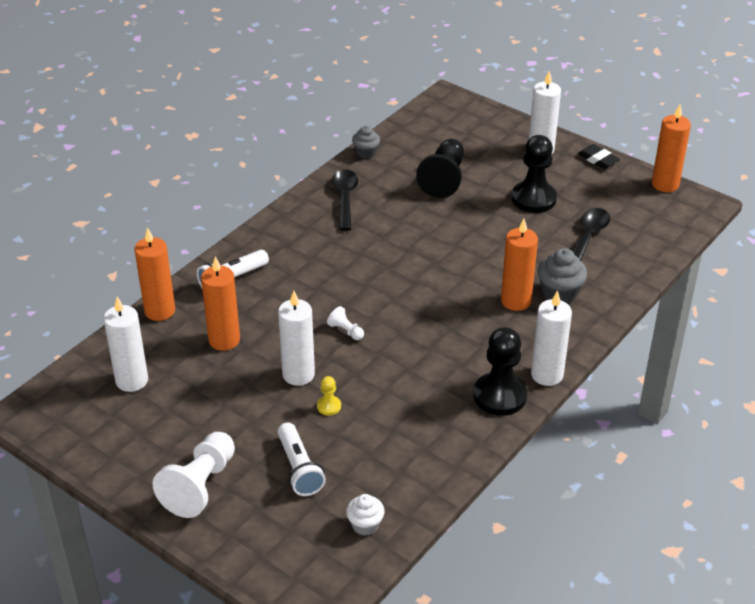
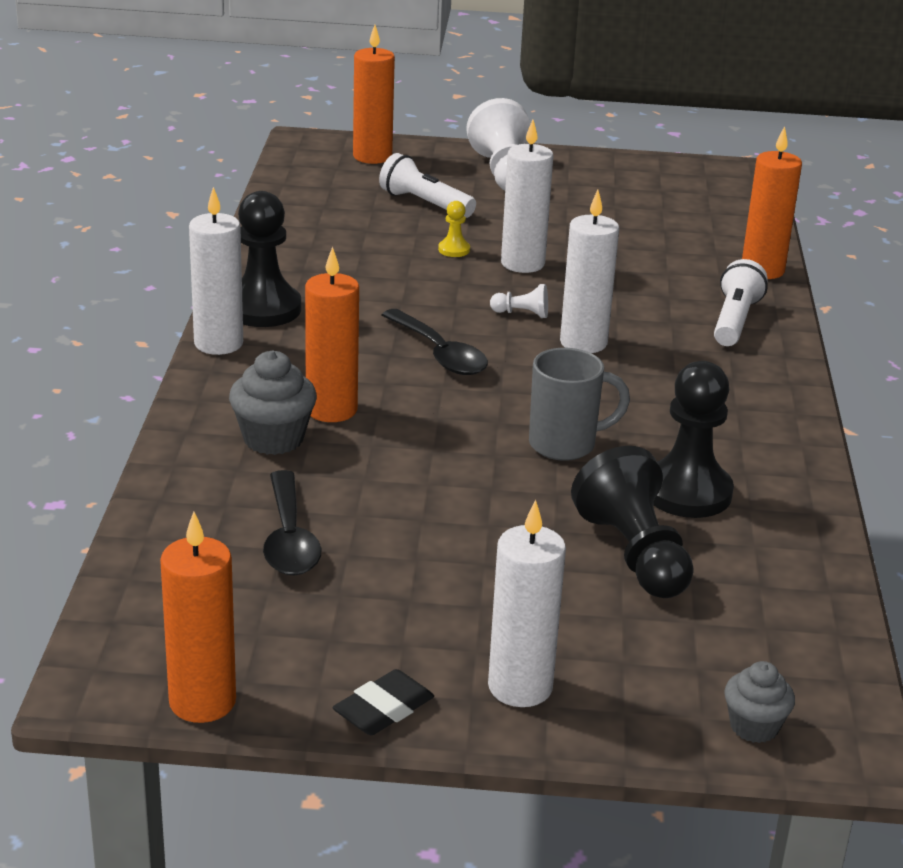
camera: 145 degrees right, 10 degrees down
white candle [103,297,148,392] -> white candle moved to [560,190,619,353]
orange candle [201,256,240,351] -> orange candle moved to [353,25,395,164]
black spoon [332,169,358,231] -> black spoon moved to [382,309,488,375]
white cupcake [346,494,385,536] -> none
grey cupcake [352,126,380,159] -> grey cupcake moved to [724,661,795,743]
black pawn [511,135,557,213] -> black pawn moved to [653,361,734,518]
black eraser [578,144,620,169] -> black eraser turned 60 degrees counterclockwise [333,669,434,735]
none -> grey mug [529,348,630,461]

